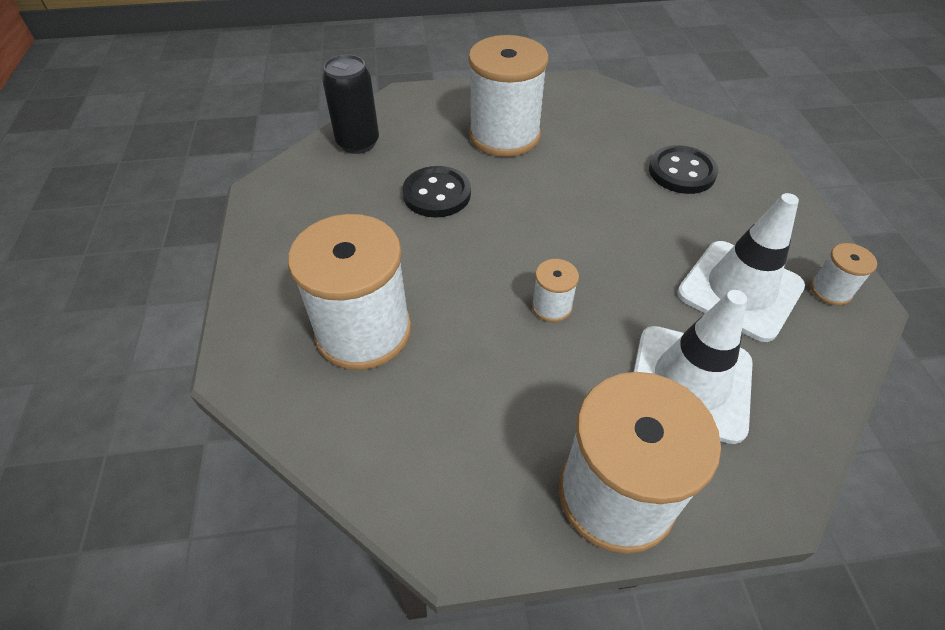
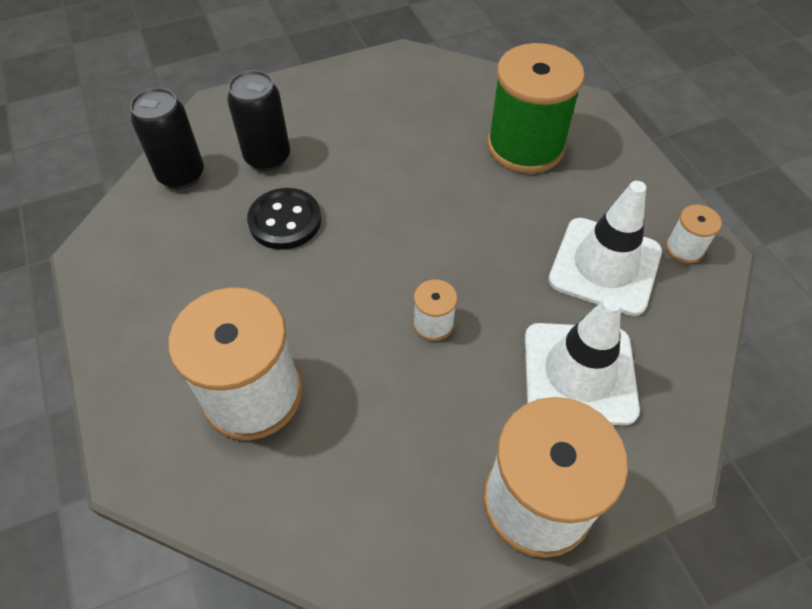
camera: 15 degrees left, 5 degrees up
white spool [468,35,549,157] -> none
black button [649,145,718,194] -> green spool [487,43,585,174]
none -> black can [227,70,290,171]

